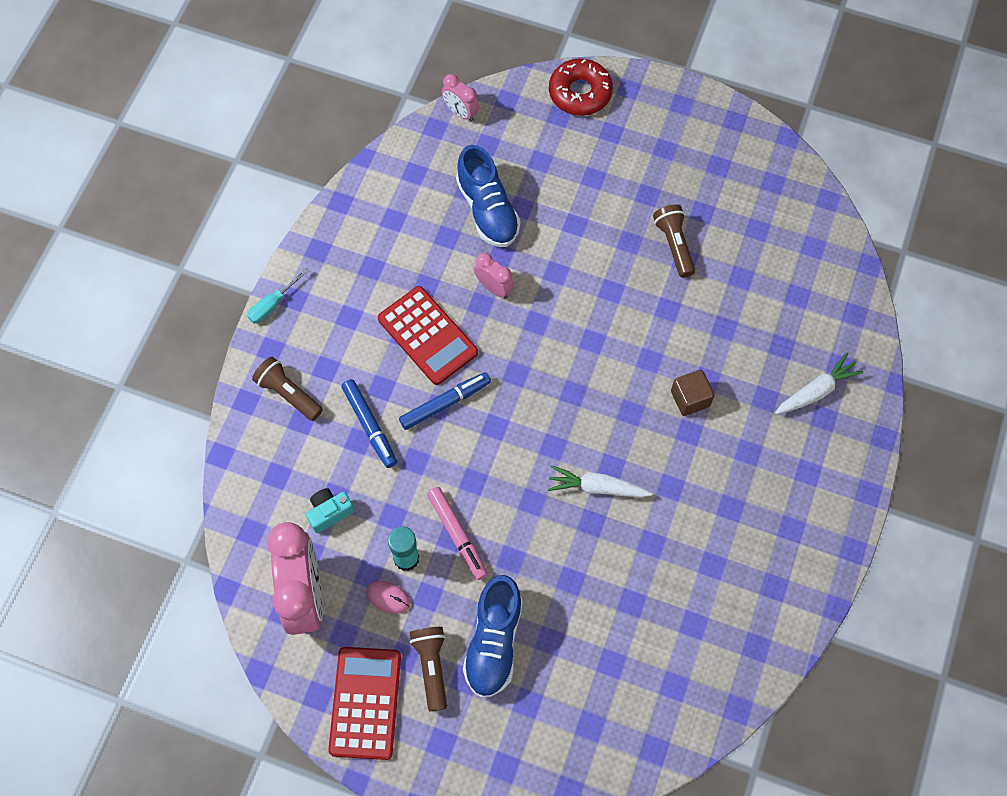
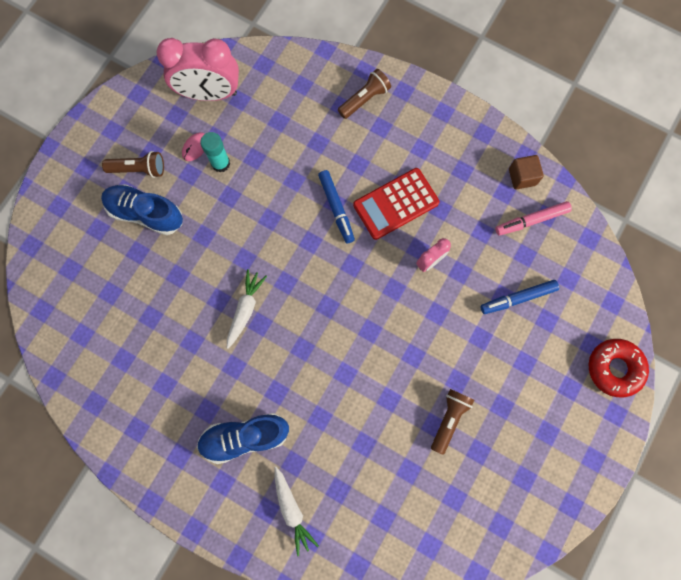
camera: 100 degrees right, 10 degrees up
turquoise screwdriver [247,268,309,323] -> none
turquoise camera [306,488,354,533] -> none
red calculator [328,647,401,760] -> none
blue marker [341,379,397,468] -> blue marker moved to [481,280,559,314]
pink marker [427,487,488,580] -> pink marker moved to [495,201,572,236]
pink clock [442,74,479,122] -> none
blue shoe [456,145,521,247] -> blue shoe moved to [197,413,289,464]
brown flashlight [653,204,695,278] -> brown flashlight turned 60 degrees counterclockwise [431,389,474,455]
brown cube [671,370,714,416] -> brown cube moved to [509,155,544,189]

